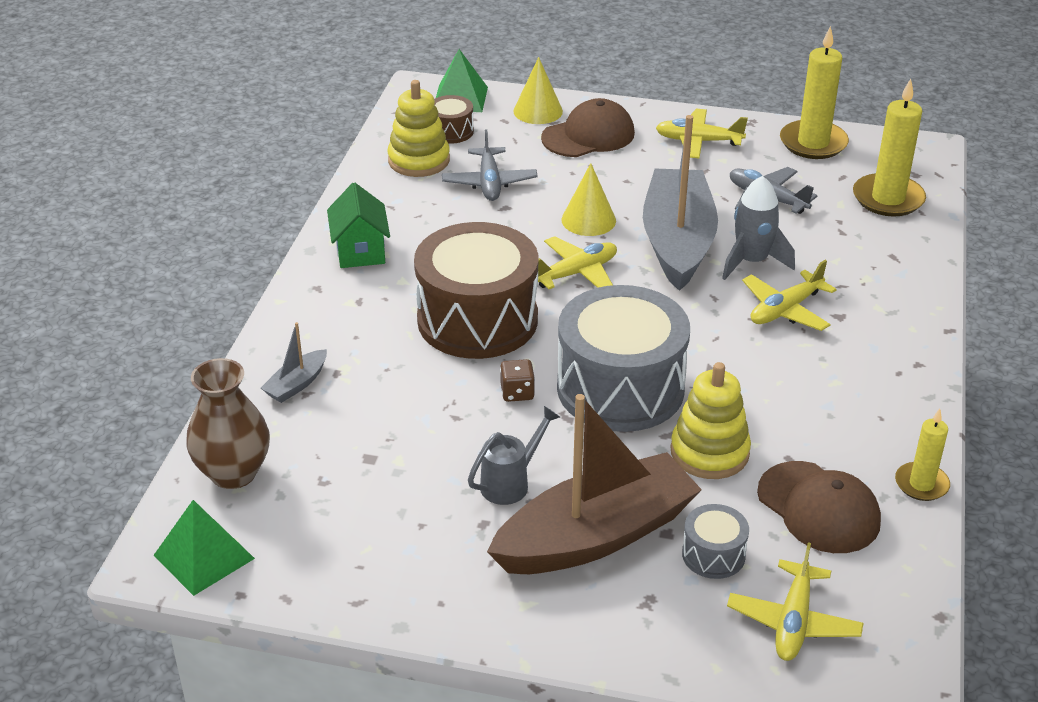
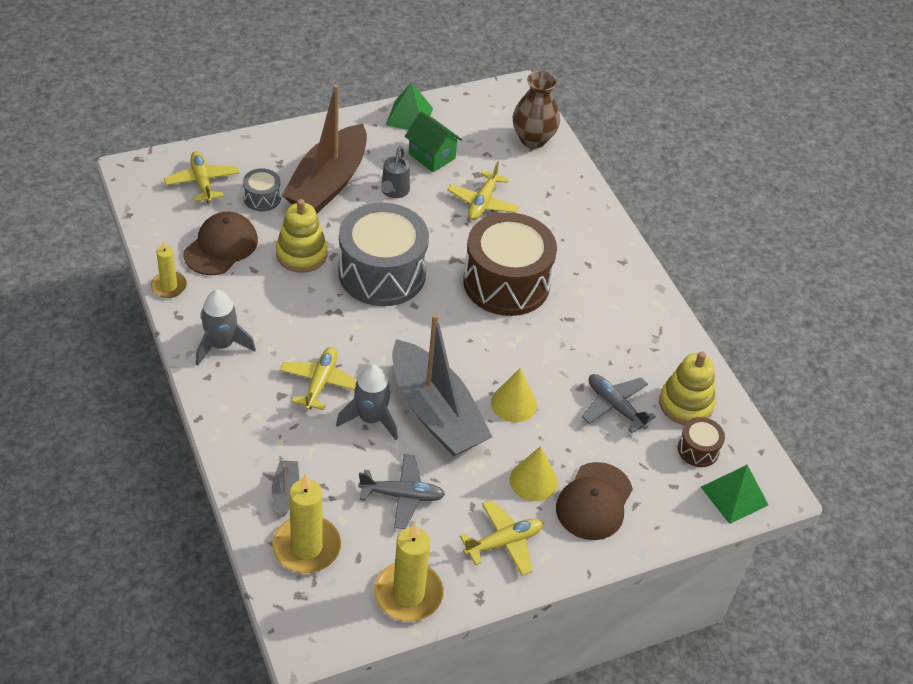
camera: 140 degrees right, 10 degrees up
green pyramid [154,500,255,596] -> green pyramid moved to [386,82,433,130]
grey boat [261,322,327,403] -> grey boat moved to [272,460,299,517]
green house [327,183,390,268] -> green house moved to [405,111,462,172]
brown dice [500,359,535,402] -> none
yellow cone [513,57,563,124] -> yellow cone moved to [510,446,558,501]
yellow plane [538,236,617,289] -> yellow plane moved to [447,161,519,220]
brown cap [757,461,881,553] -> brown cap turned 105 degrees clockwise [183,212,258,275]
none -> grey rocket [196,290,256,366]

